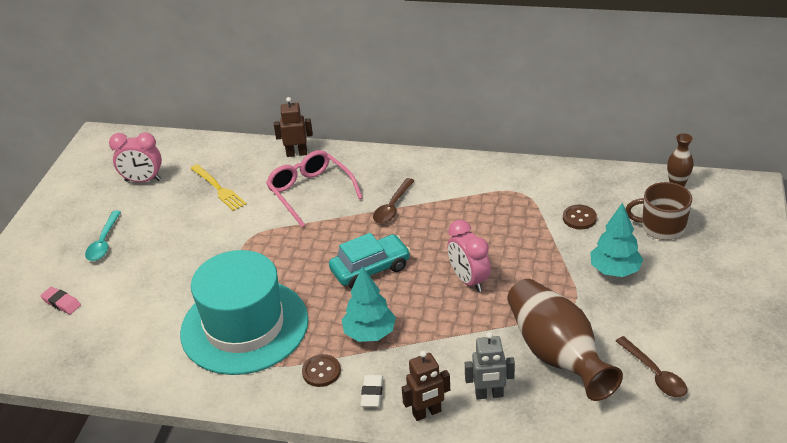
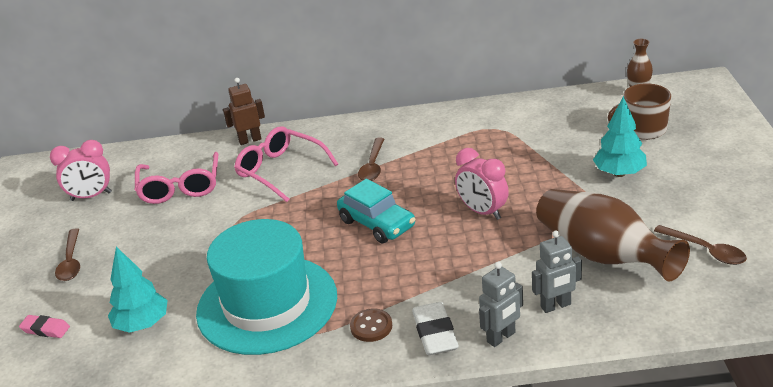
camera: 15 degrees left, 5 degrees down
turquoise spoon [85,211,121,261] -> brown spoon [55,229,80,281]
yellow fork [190,164,247,211] -> pink glasses [135,152,218,204]
turquoise car [329,233,411,289] -> turquoise car turned 90 degrees clockwise [337,179,415,243]
turquoise tree [342,266,396,342] -> turquoise tree moved to [108,247,168,333]
white eraser [360,375,383,407] -> white eraser [412,302,459,355], size x1.57
brown robot [402,351,450,421] -> grey robot [479,262,523,347]
brown button [563,205,597,230] -> none

